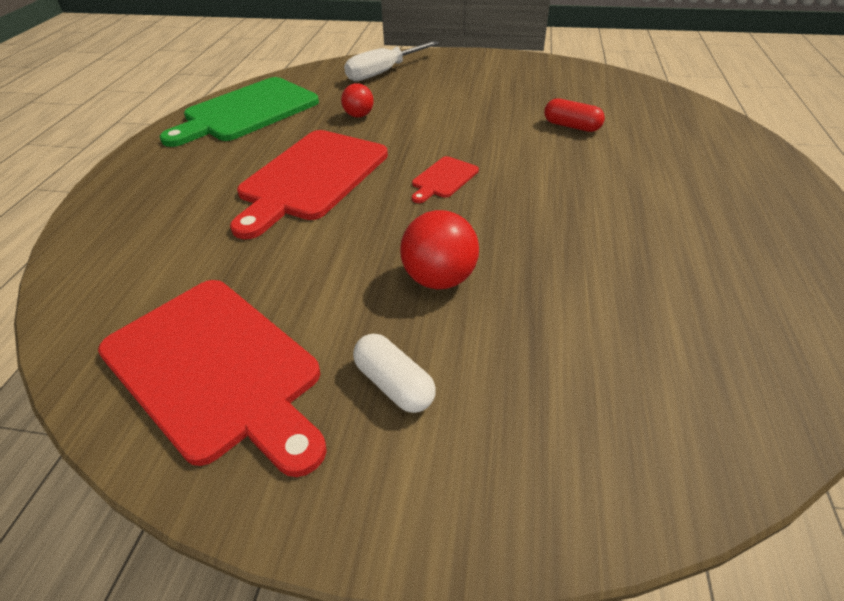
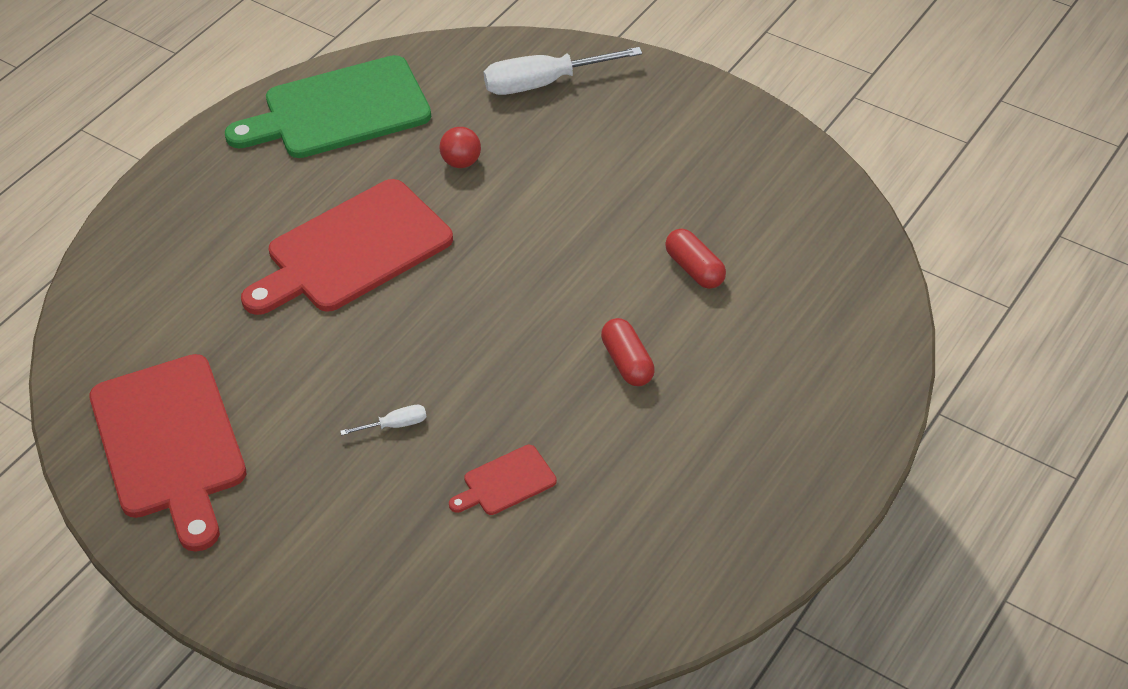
camera: 25 degrees right, 5 degrees up
white capsule [353,334,436,413] -> none
red ball [400,210,479,289] -> white screwdriver [340,405,426,435]
red cutting board [412,156,479,203] -> red cutting board moved to [449,445,557,515]
none -> red capsule [601,318,655,386]

